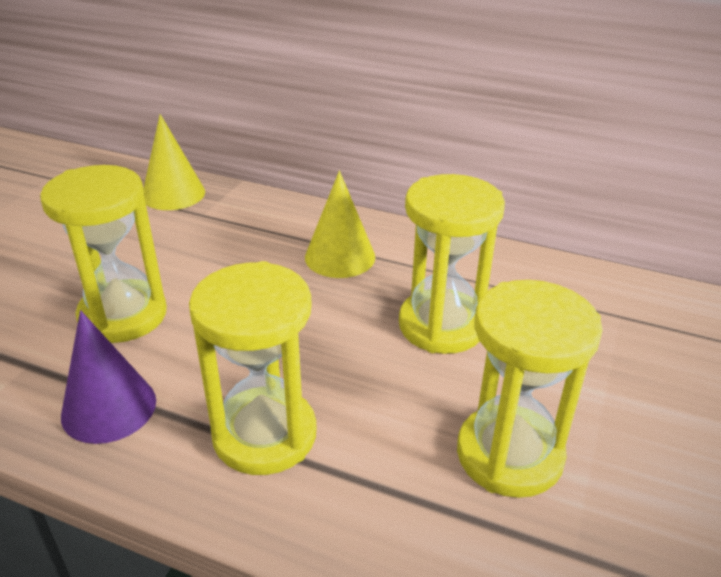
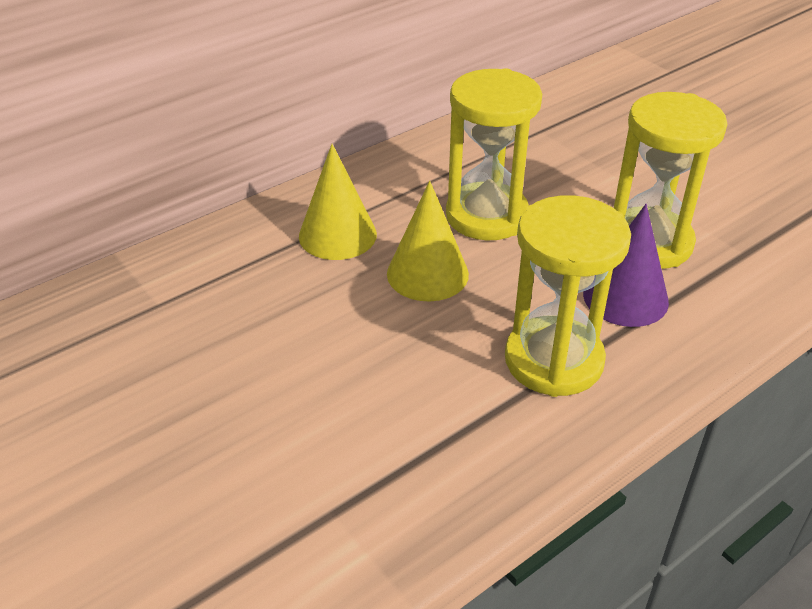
camera: 60 degrees left, 5 degrees up
yellow hourglass [40,165,167,343] -> none
purple cone [61,310,156,444] -> purple cone moved to [583,204,669,327]
yellow cone [144,114,205,210] -> yellow cone moved to [387,181,469,302]

